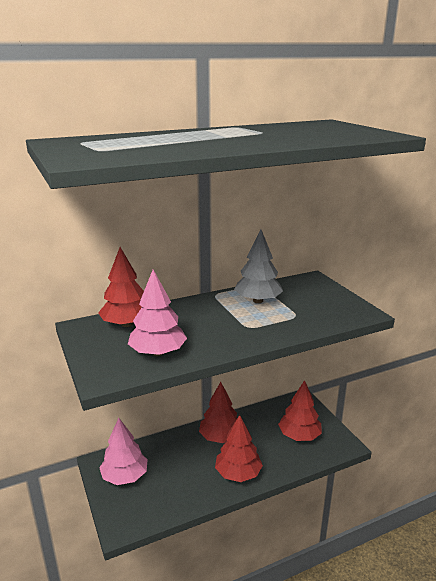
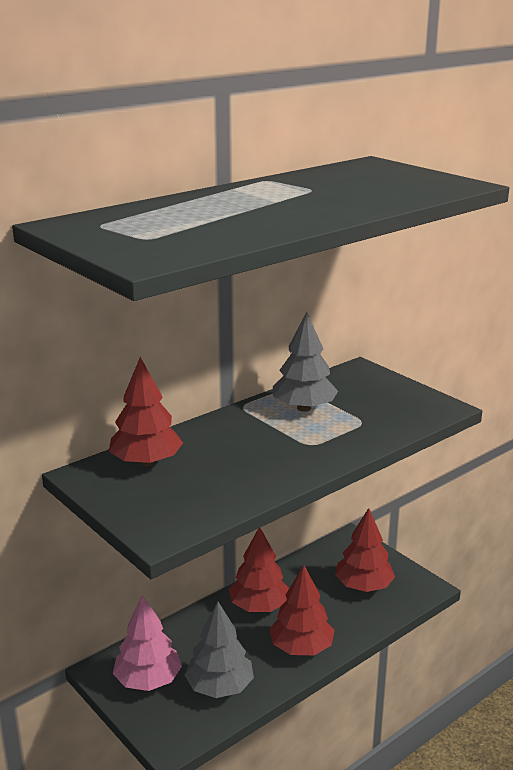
camera: 15 degrees left, 0 degrees up
pink tree [128,270,187,356] -> none
none -> grey tree [185,602,254,698]

